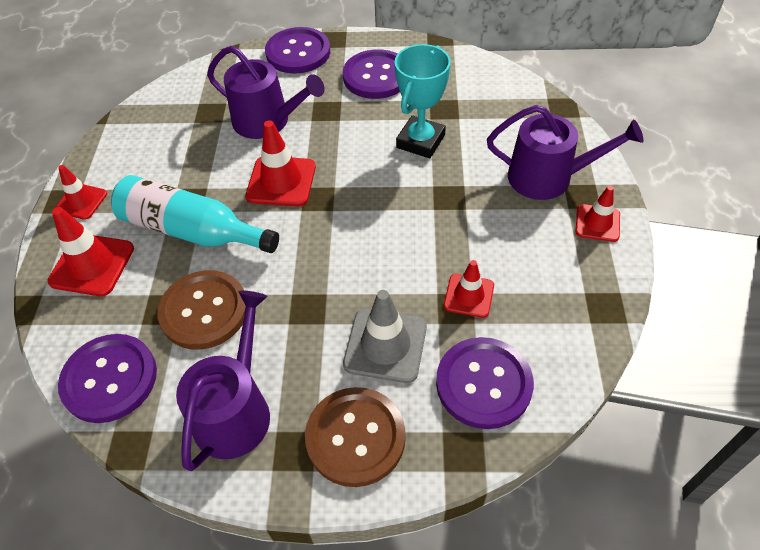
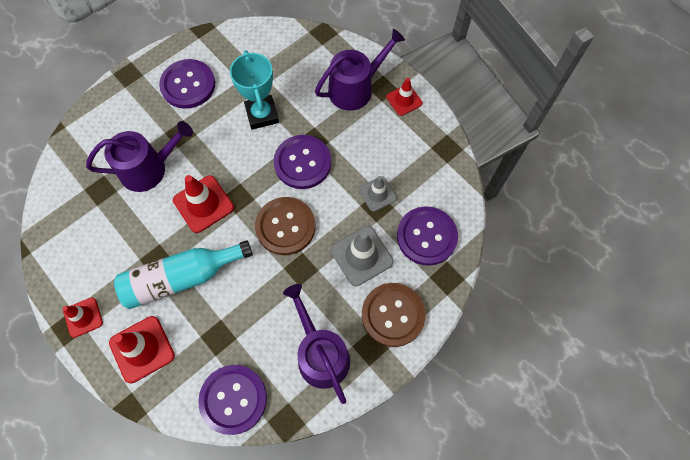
camera: 45 degrees left, 15 degrees up
brown button [158,270,246,350] -> brown button moved to [255,197,315,255]
purple button [265,27,330,74] -> purple button moved to [273,135,331,189]
red traffic cone [444,260,494,318] -> grey traffic cone [359,176,397,212]

